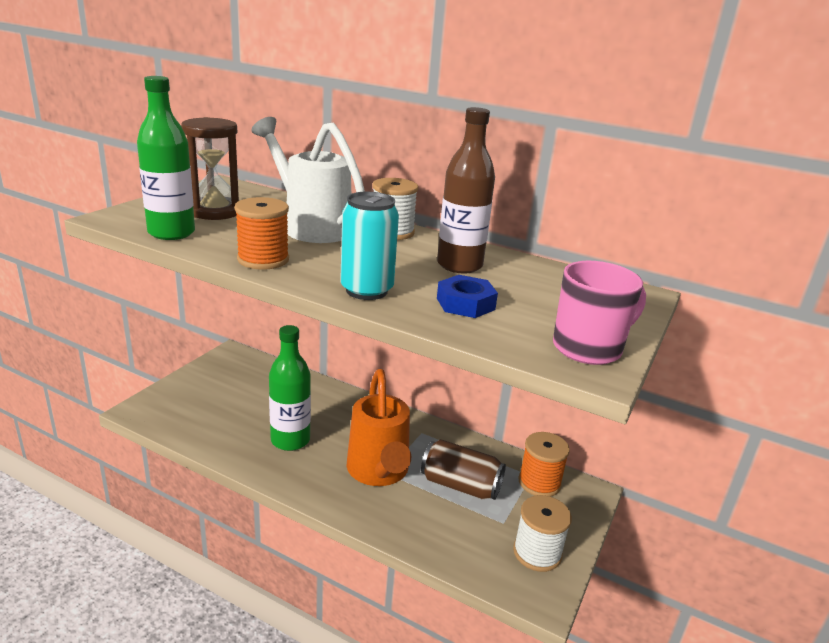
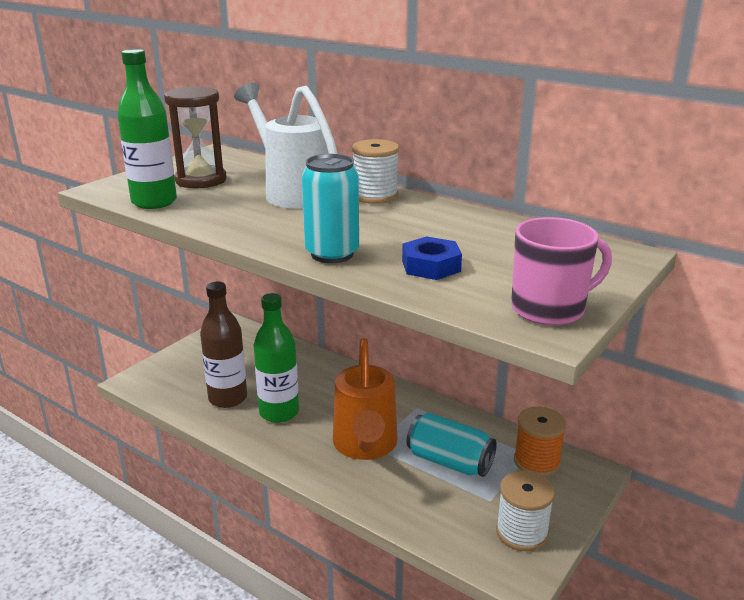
camera: 10 degrees right, 0 degrees up
orange spool [234,197,289,270] -> none
brown can [421,439,506,500] -> turquoise can [407,412,497,477]
brown bottle [437,107,495,273] -> brown bottle moved to [200,282,247,408]

